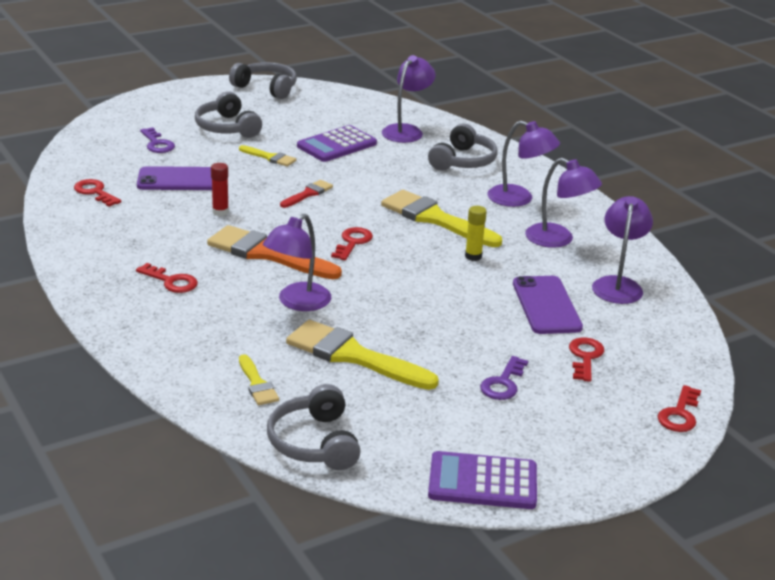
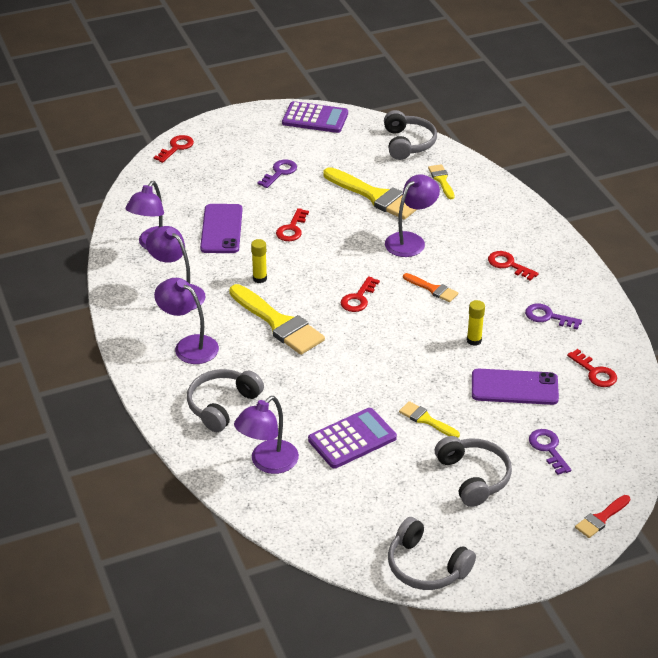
camera: 170 degrees left, 10 degrees up
orange brush [207,225,342,279] -> orange brush [403,273,458,302], size x0.50
red glue stick [211,163,229,216] -> yellow glue stick [467,300,485,346]
red brush [280,180,333,208] -> red brush moved to [575,495,630,538]
red key [569,337,604,382] -> red key moved to [276,208,309,241]
none -> purple key [525,304,582,330]

